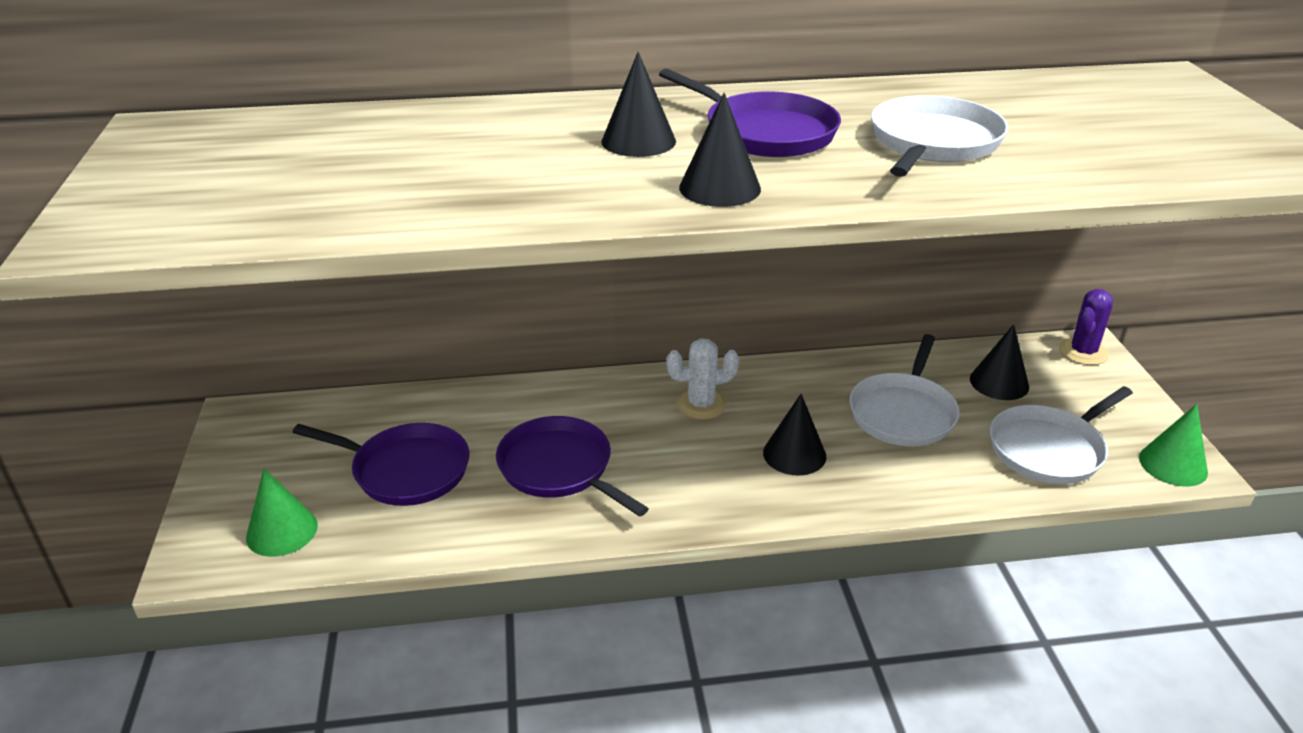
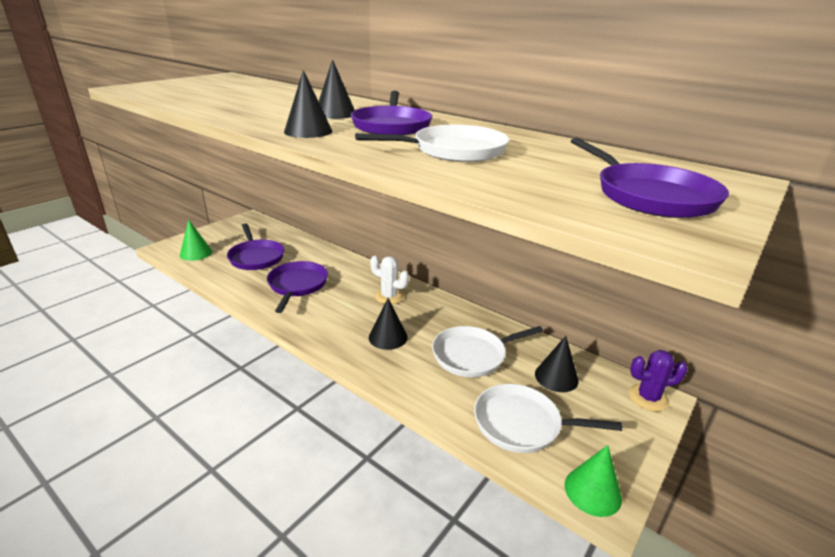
camera: 45 degrees right, 5 degrees down
none -> purple pan [571,138,729,218]

